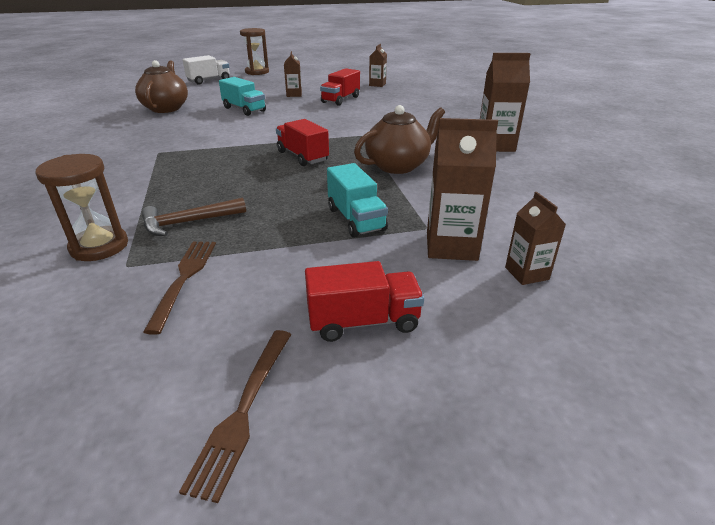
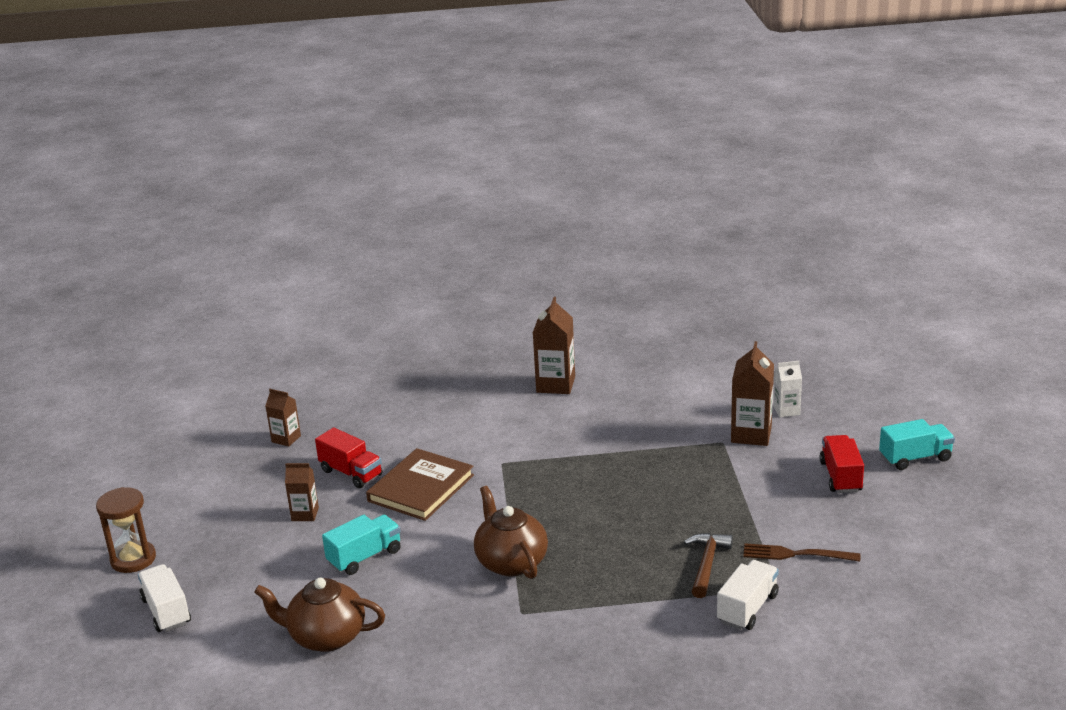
camera: 80 degrees left, 5 degrees down
brown hourglass [35,154,128,261] -> white truck [717,560,779,630]
brown hammer [142,198,246,236] -> brown hammer turned 150 degrees counterclockwise [684,533,733,598]
brown fork [179,330,291,503] -> none
red truck [276,119,329,166] -> none
turquoise truck [327,163,388,238] -> turquoise truck moved to [879,419,955,470]
brown teapot [354,105,445,174] -> brown teapot moved to [474,486,548,579]
brown carton [505,192,566,285] -> white carton [773,361,802,418]
none -> brown book [366,448,474,521]

